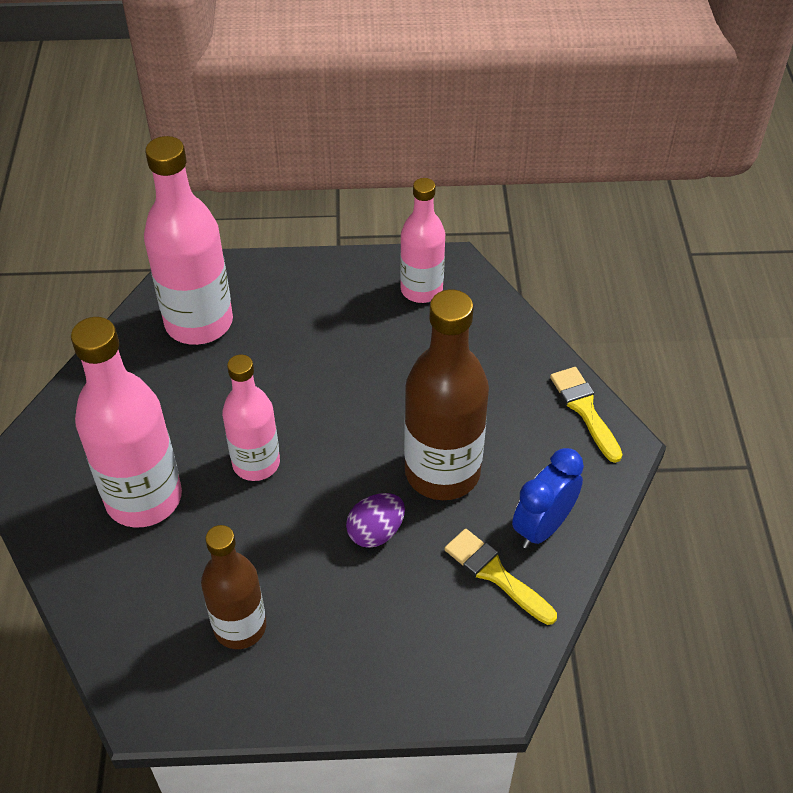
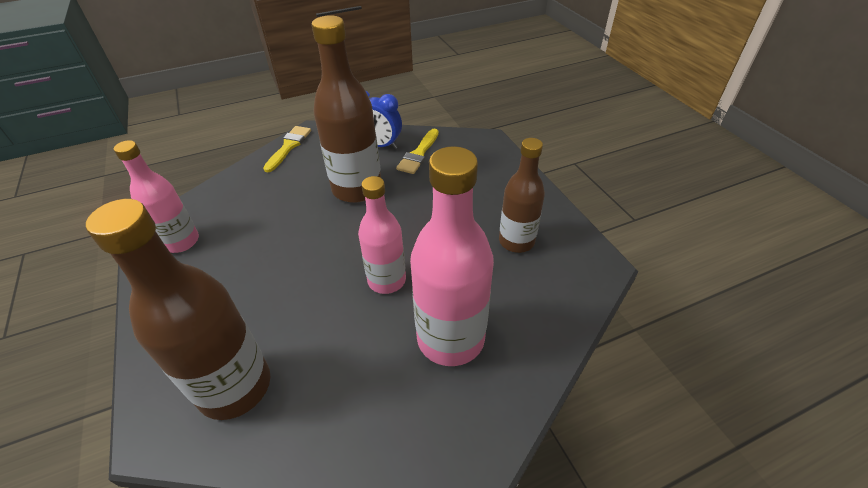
camera: 110 degrees left, 5 degrees down
pink bottle [144,136,233,345] -> brown bottle [86,199,270,420]
purple egg [346,493,405,548] -> none
yellow brush [550,367,622,463] -> yellow brush turned 150 degrees clockwise [263,126,311,172]

